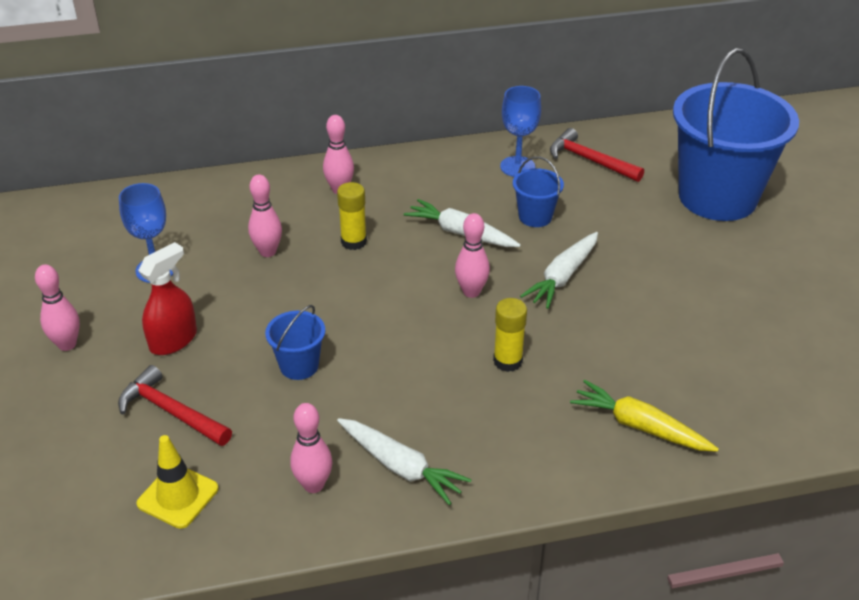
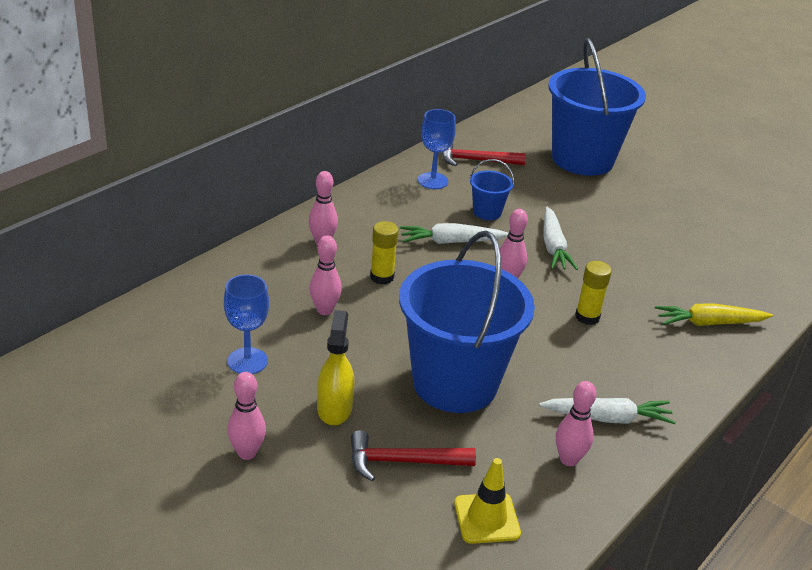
camera: 40 degrees left, 5 degrees down
red spray bottle [138,242,197,355] -> yellow spray bottle [317,310,354,425]
blue bucket [265,305,325,380] -> blue bucket [399,231,535,413], size x2.38

